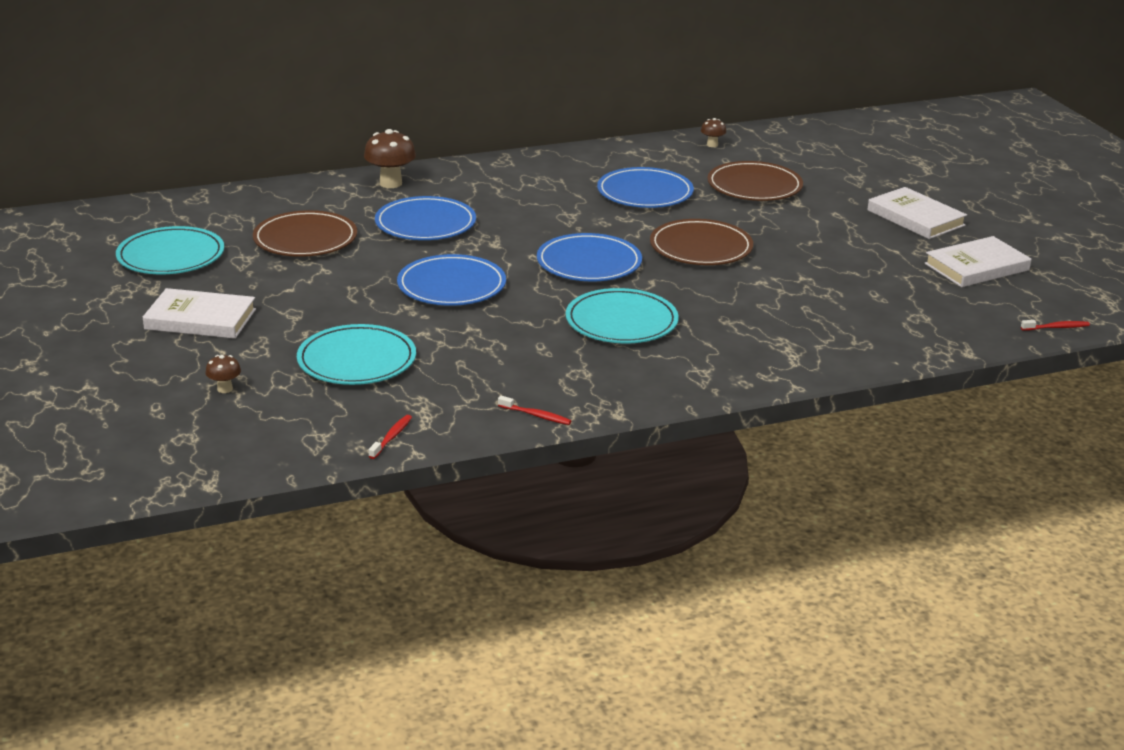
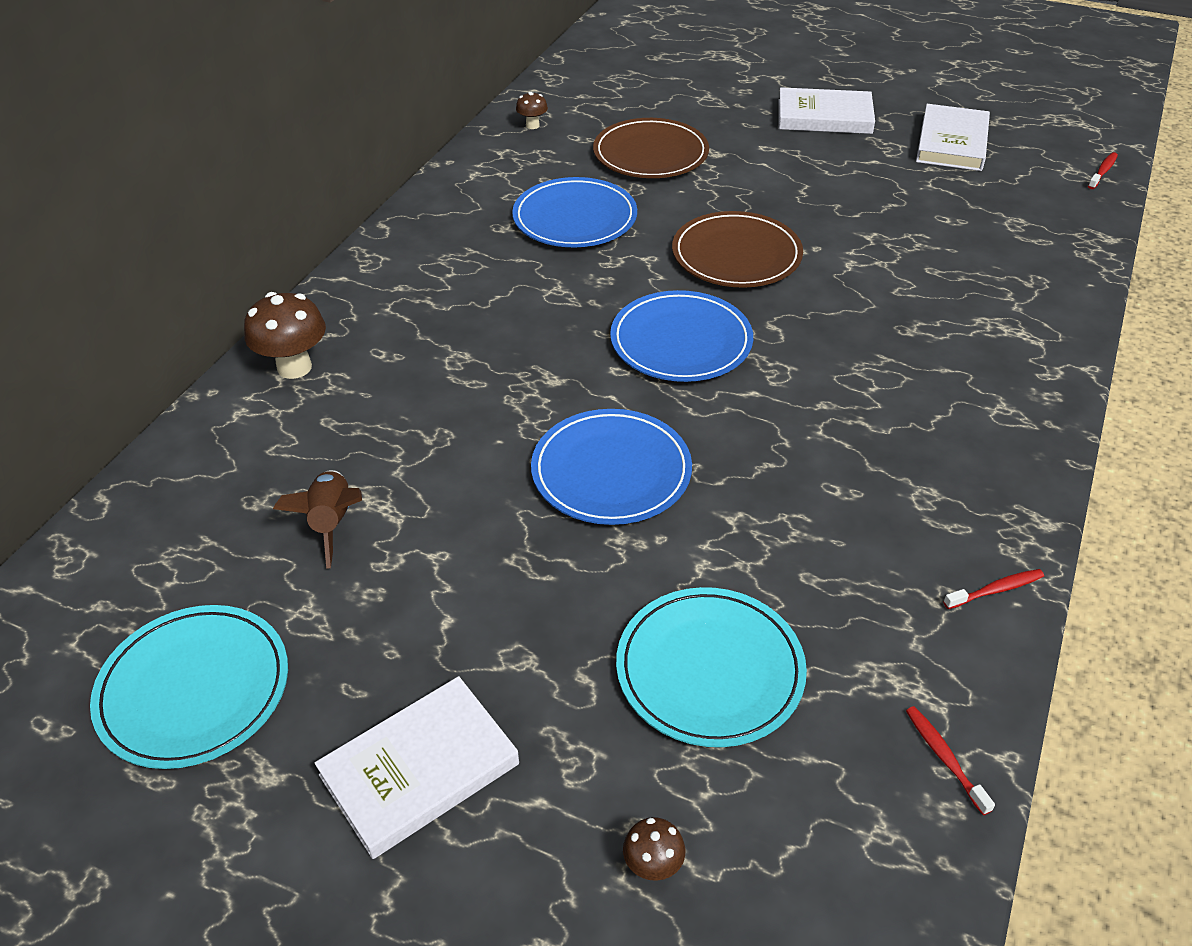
camera: 45 degrees left, 15 degrees up
brown plate [253,210,357,257] -> brown rocket [273,470,362,569]
blue plate [375,196,476,240] -> none
turquoise plate [566,288,679,343] -> none

